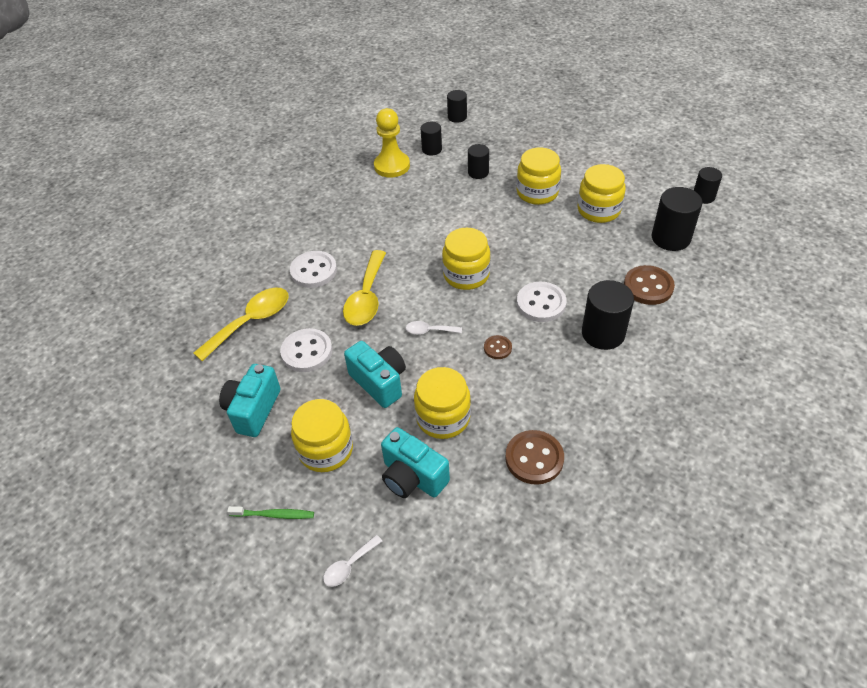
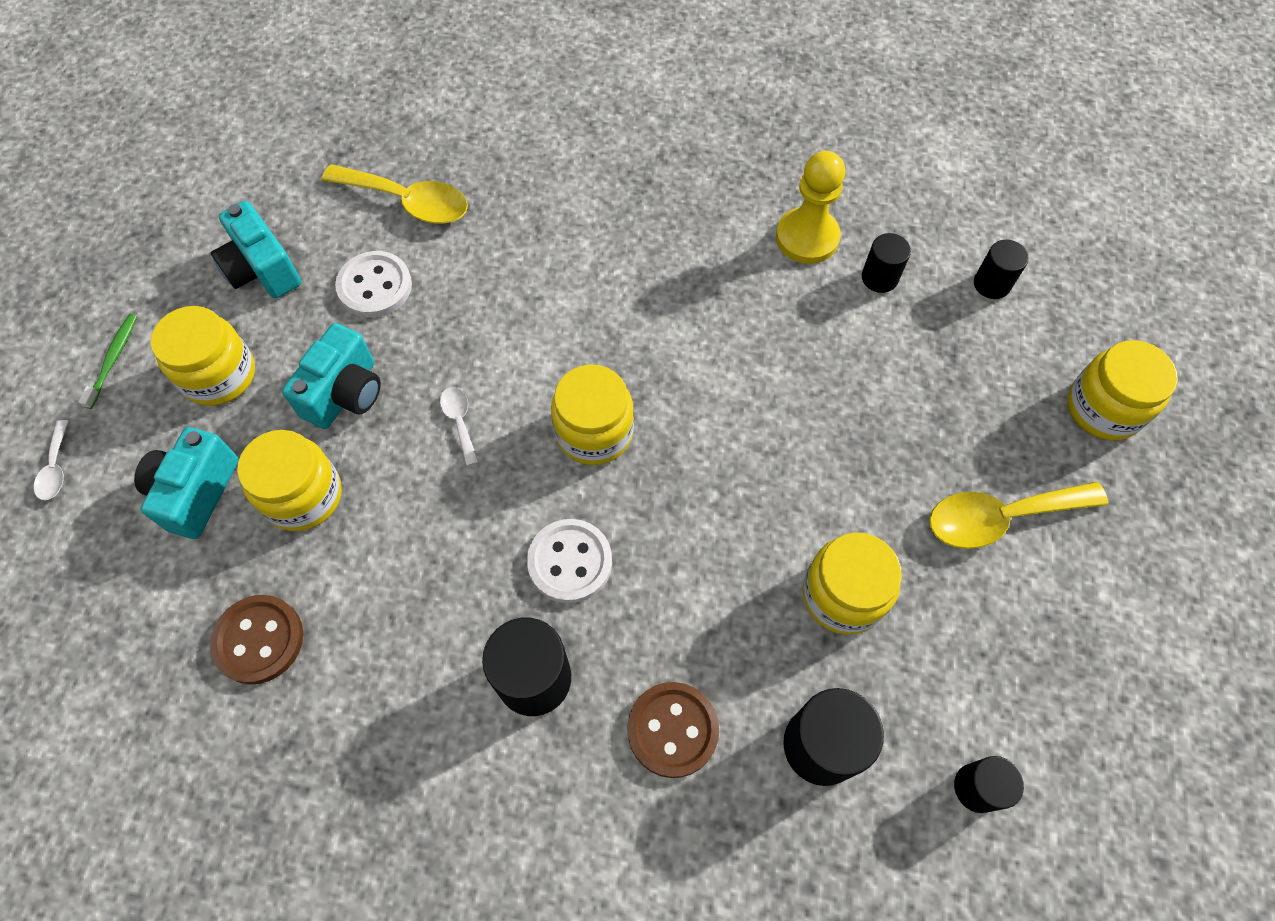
camera: 65 degrees right, 15 degrees up
turquoise camera [219,364,281,437] -> turquoise camera turned 120 degrees counterclockwise [211,201,301,298]
green toothbrush [227,506,314,519] -> green toothbrush turned 150 degrees counterclockwise [78,314,137,409]
white button [290,251,337,288] -> none
white spoon [323,535,382,587] -> white spoon turned 120 degrees counterclockwise [34,420,69,501]
yellow spoon [343,250,386,326] -> yellow spoon moved to [929,482,1108,549]
black cylinder [468,144,489,179] -> none
brown button [484,335,512,359] -> none
yellow jar [516,148,561,205] -> yellow jar moved to [1067,340,1178,440]

